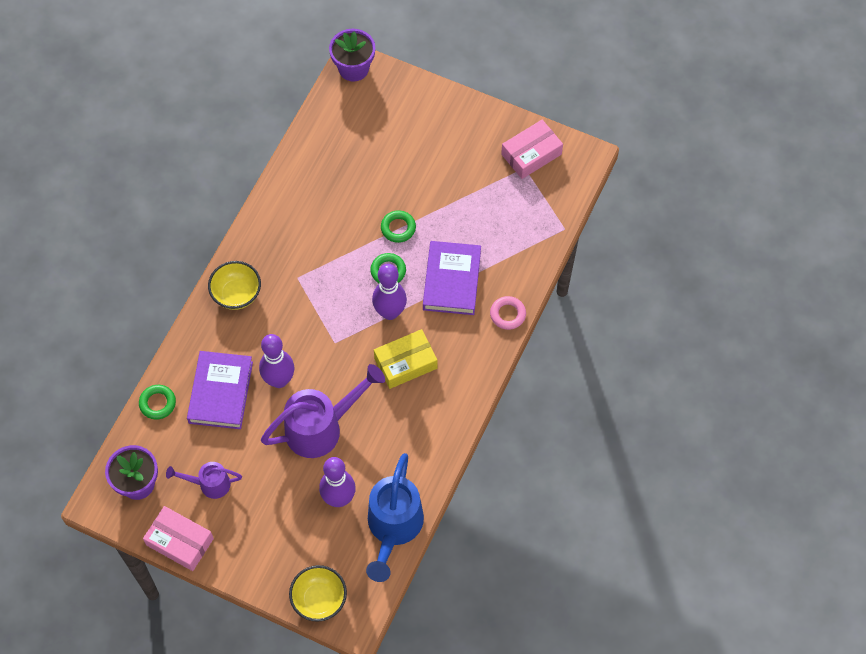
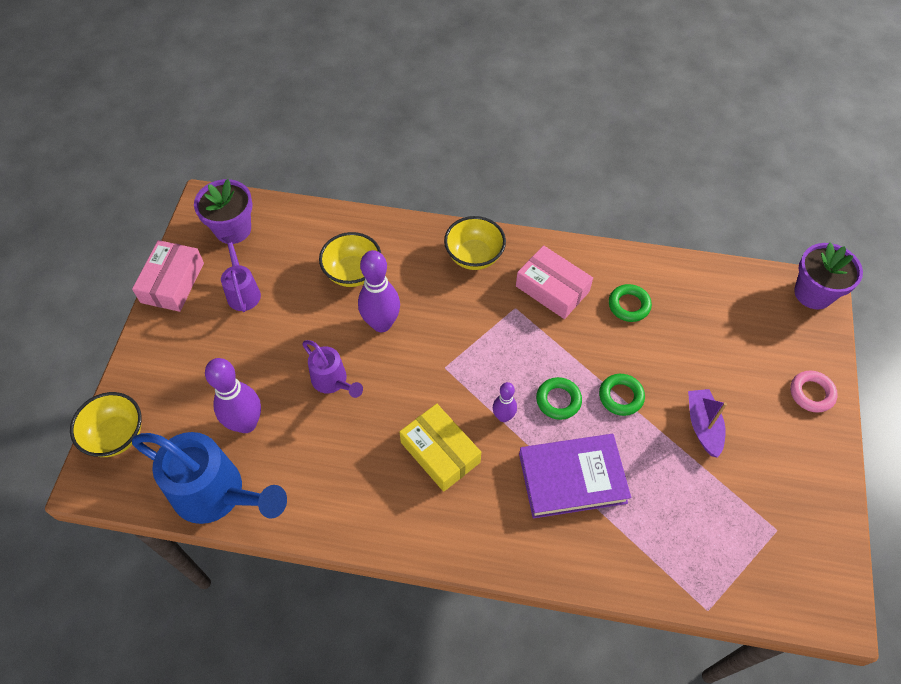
camera: 75 degrees right, 5 degrees down
green ring [139,385,176,420] -> green ring moved to [609,284,652,322]
purple book [187,351,253,429] -> yellow bowl [319,232,381,287]
purple watering can [261,364,385,458] -> purple watering can [302,340,363,398], size x0.54
blue watering can [366,453,424,582] -> blue watering can turned 150 degrees counterclockwise [132,432,287,524]
purple bowling pin [372,264,407,320] -> purple bowling pin [493,382,517,422], size x0.55
pink ring [490,296,526,330] -> pink ring moved to [790,371,838,413]
pink box [501,120,563,179] -> pink box moved to [516,245,593,319]
none -> purple boat [688,389,727,458]

